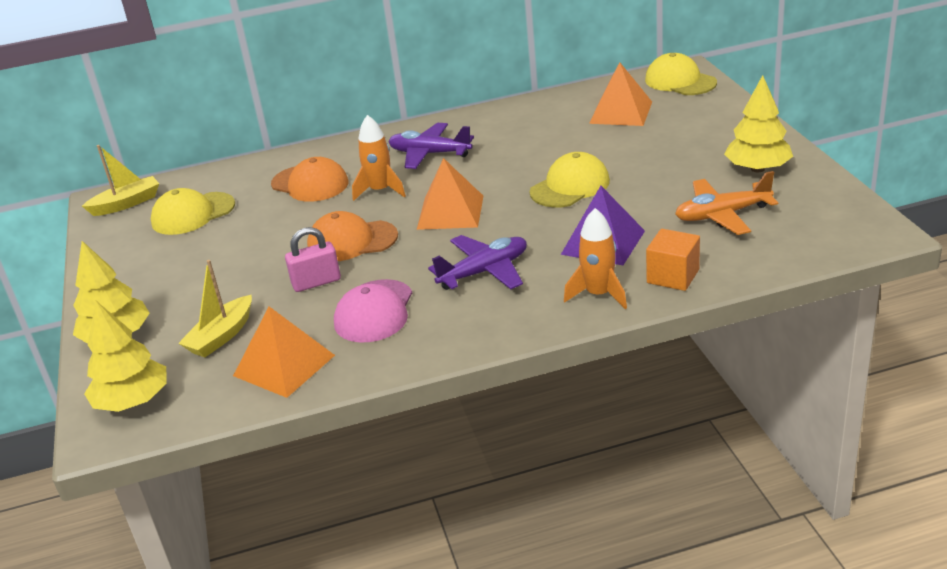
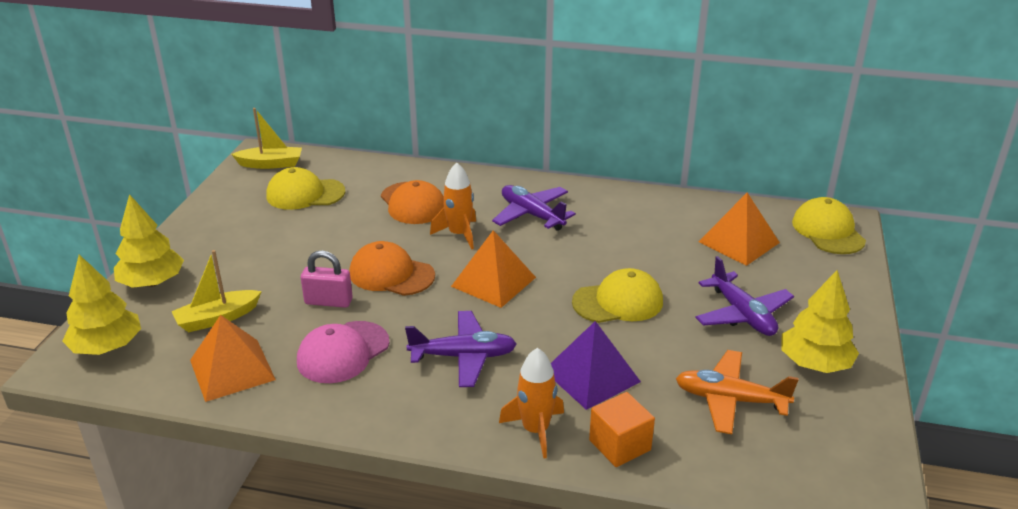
camera: 25 degrees right, 0 degrees up
none -> purple plane [695,256,794,336]

